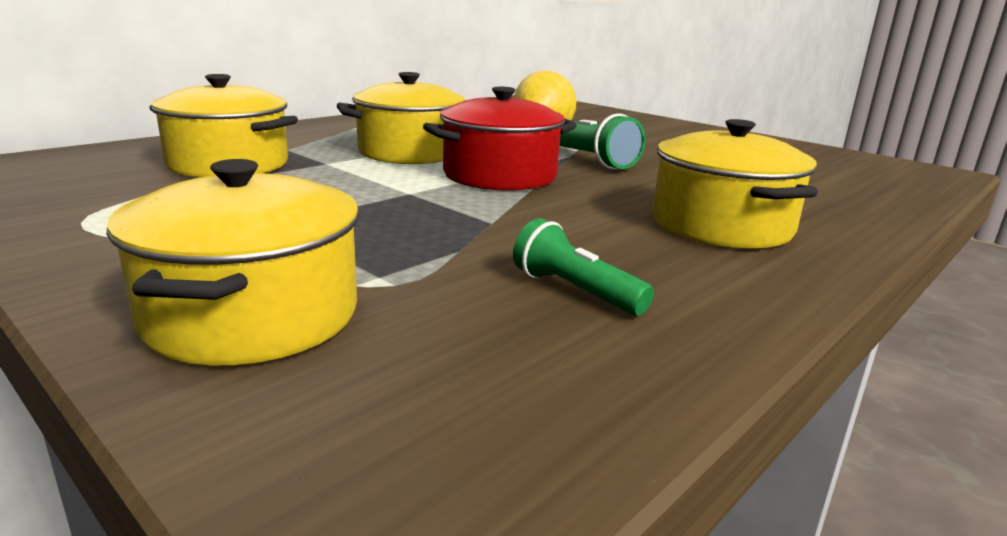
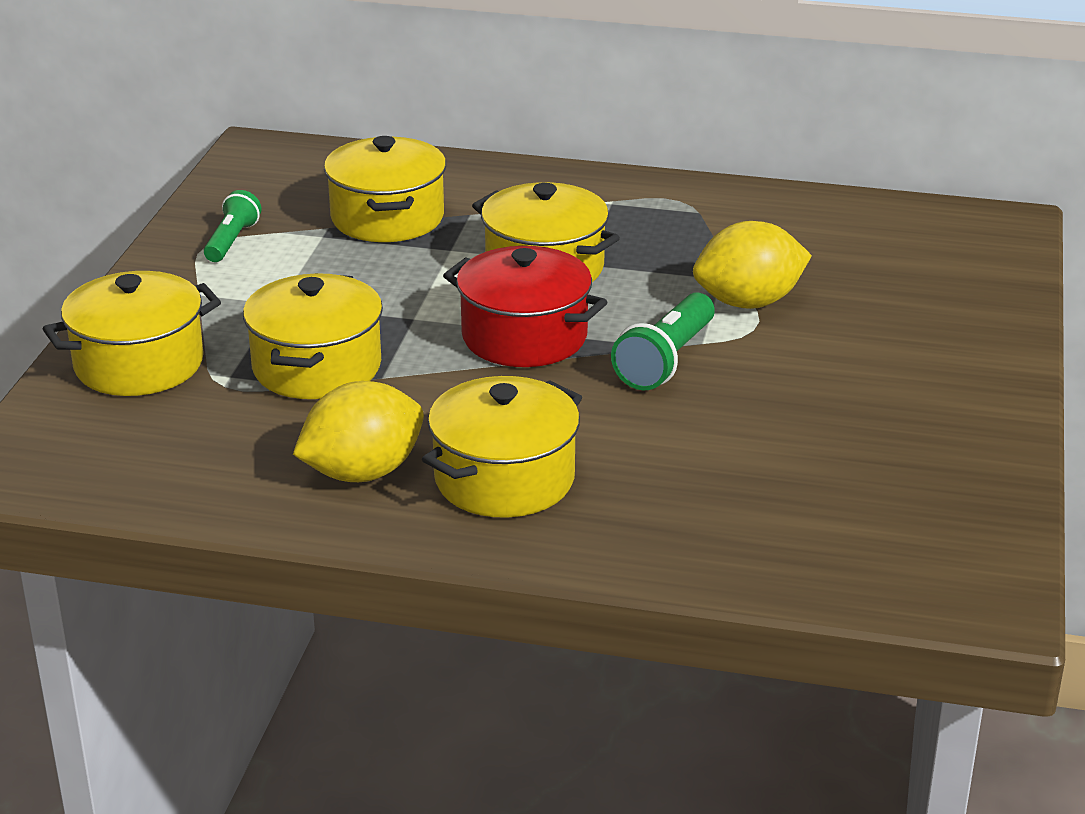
camera: 60 degrees right, 10 degrees up
green flashlight [513,218,654,316] -> green flashlight moved to [204,190,261,262]
none -> yellow pot [243,273,383,399]
none -> yellow lemon [293,381,424,482]

